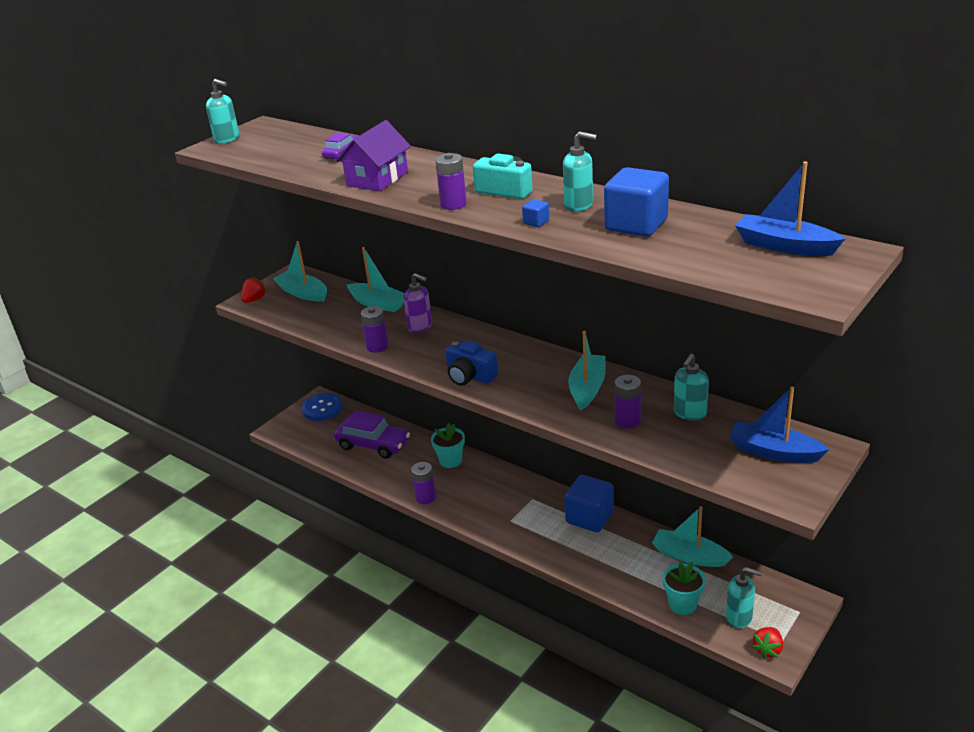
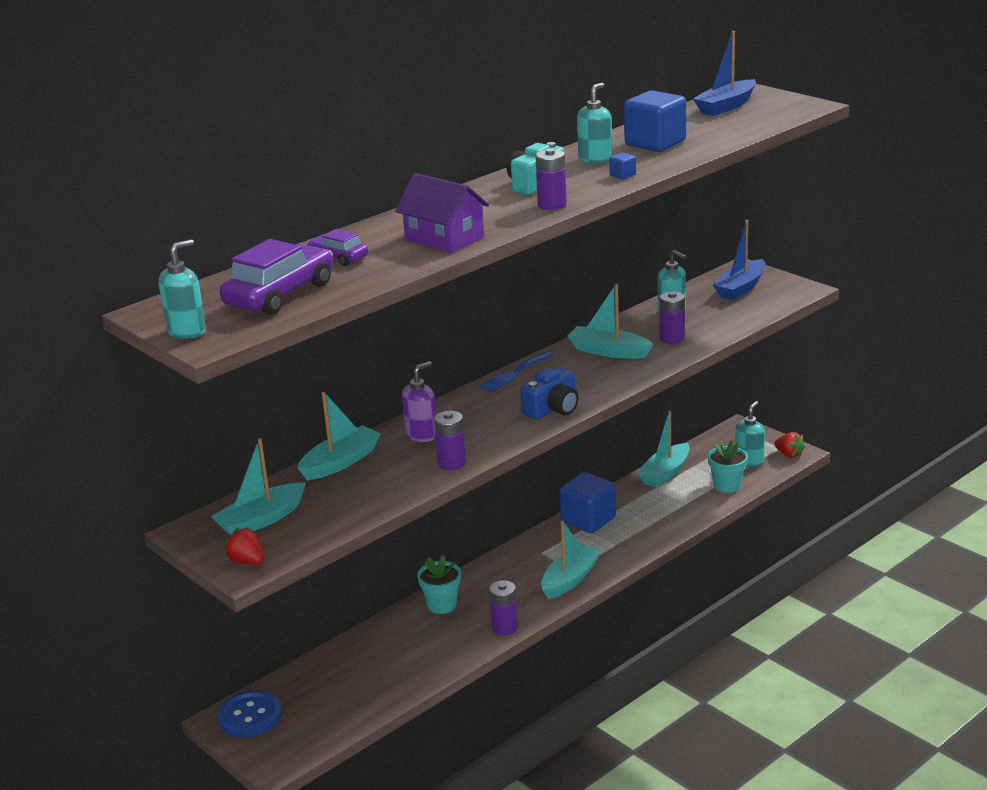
camera: 80 degrees left, 5 degrees down
purple car [334,410,410,458] -> purple car moved to [219,239,333,315]
none -> blue fork [478,352,553,392]
none -> turquoise boat [541,520,601,599]

